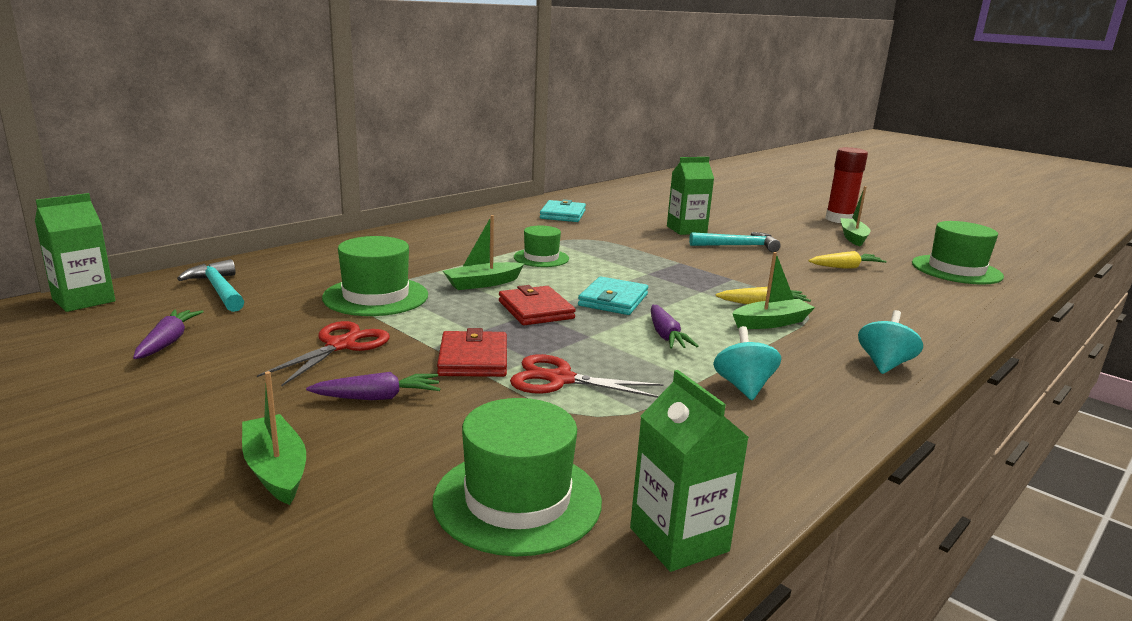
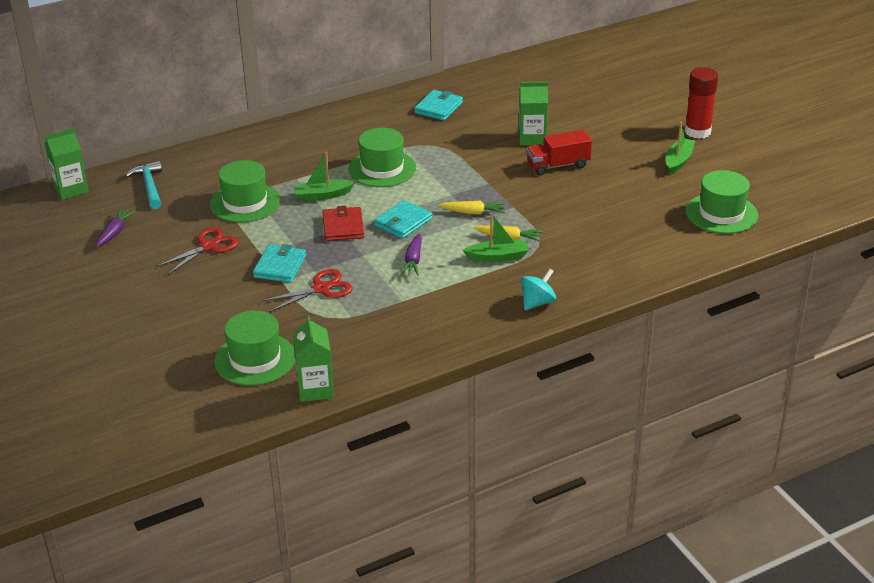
camera: 20 degrees right, 15 degrees up
green boat [242,371,306,505] -> none
purple carrot [306,372,440,400] -> none
red wallet [437,328,507,377] -> turquoise wallet [253,244,306,283]
red scissors [510,354,664,398] -> red scissors turned 120 degrees clockwise [262,269,353,312]
green hat [514,226,569,267] -> green hat [348,128,416,187], size x1.57
turquoise hammer [689,232,781,252] -> red truck [526,130,592,176]
turquoise spinning top [713,326,781,400] -> none
yellow carrot [808,251,886,269] -> yellow carrot moved to [438,201,506,215]

